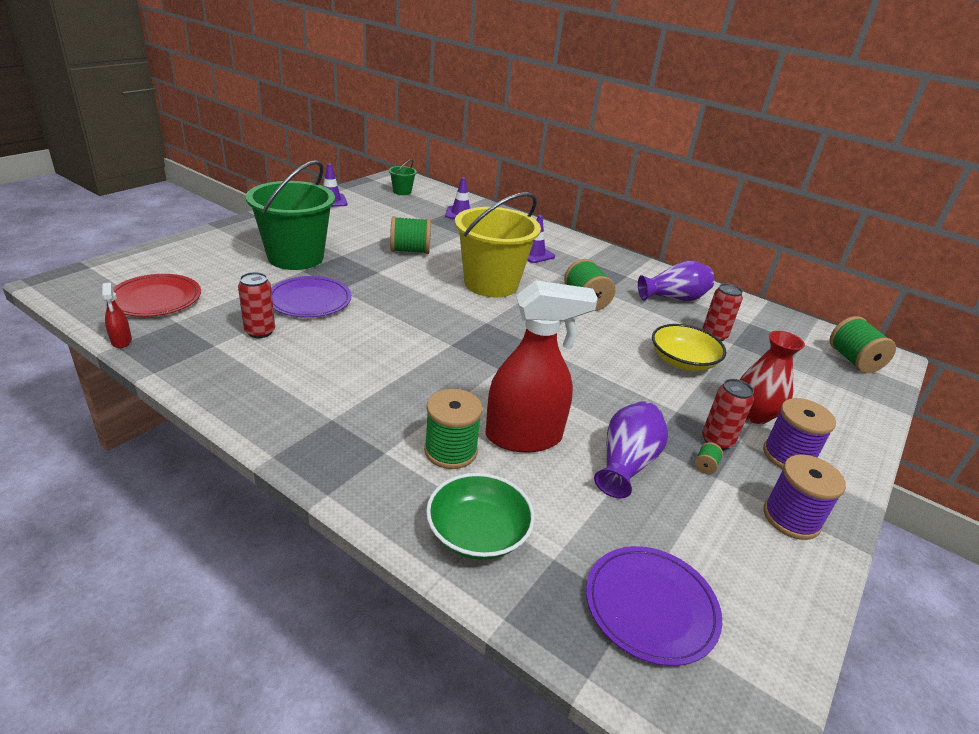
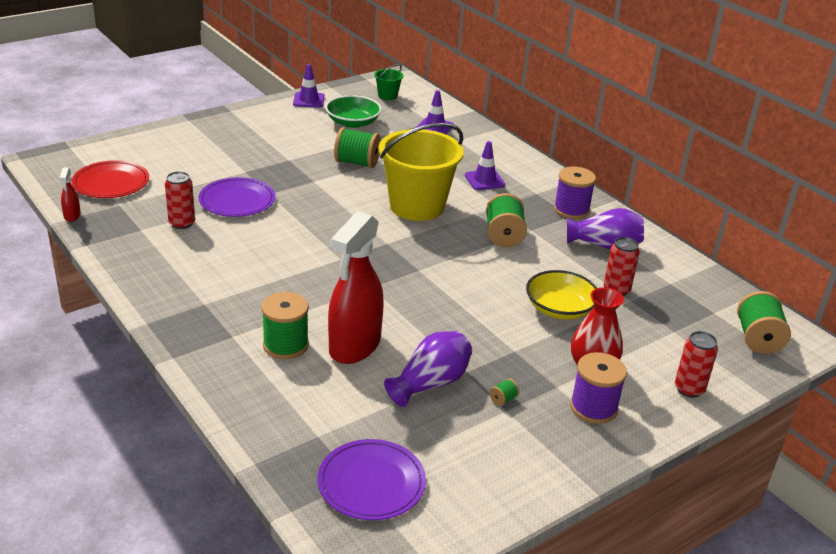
camera: 20 degrees right, 0 degrees up
green bucket [246,160,335,270] -> none
green bowl [426,473,535,560] -> green bowl moved to [325,95,382,128]
red spray bottle [485,280,598,453] -> red spray bottle turned 105 degrees clockwise [328,211,384,364]
red can [702,379,754,450] -> red can moved to [675,331,718,398]
purple spool [764,455,846,540] -> purple spool moved to [554,167,596,219]

